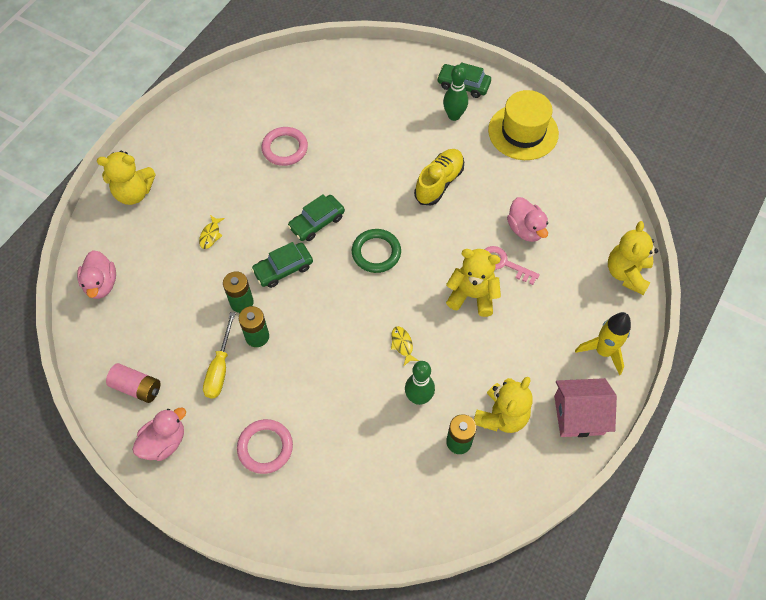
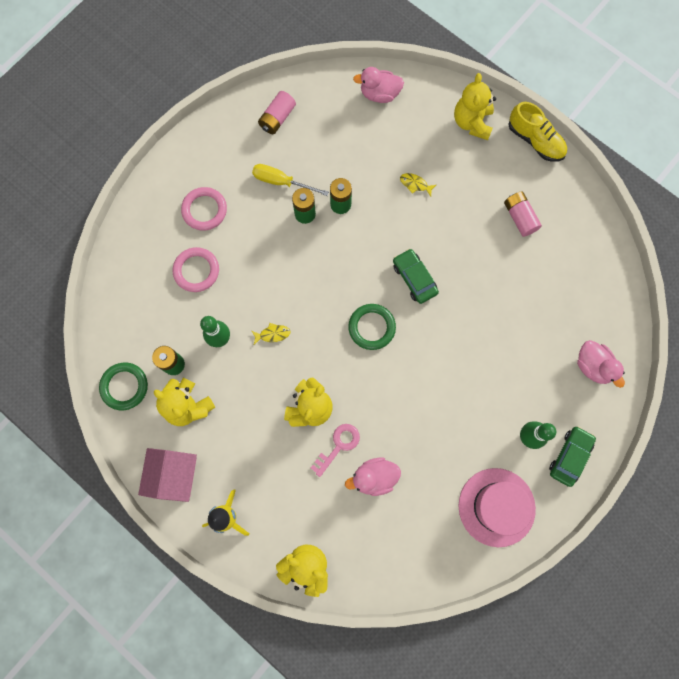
camera: 100 degrees right, 15 degrees up
pink duck [132,407,186,461] -> pink duck moved to [577,340,625,388]
green car [251,242,313,288] -> none
pink ring [262,127,308,166] -> pink ring moved to [173,247,219,292]
yellow shoe [414,149,464,205] -> yellow shoe moved to [508,102,567,162]
yellow hat [488,90,559,160] -> pink hat [458,468,536,547]
none -> green ring [99,363,148,410]
none -> pink battery [504,192,542,237]

